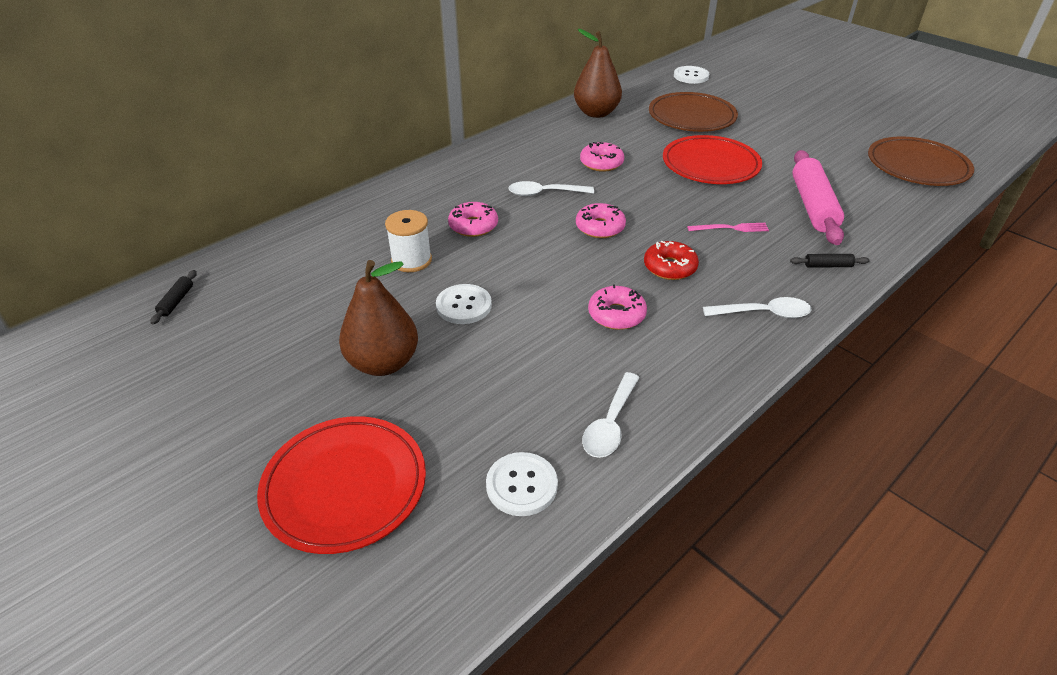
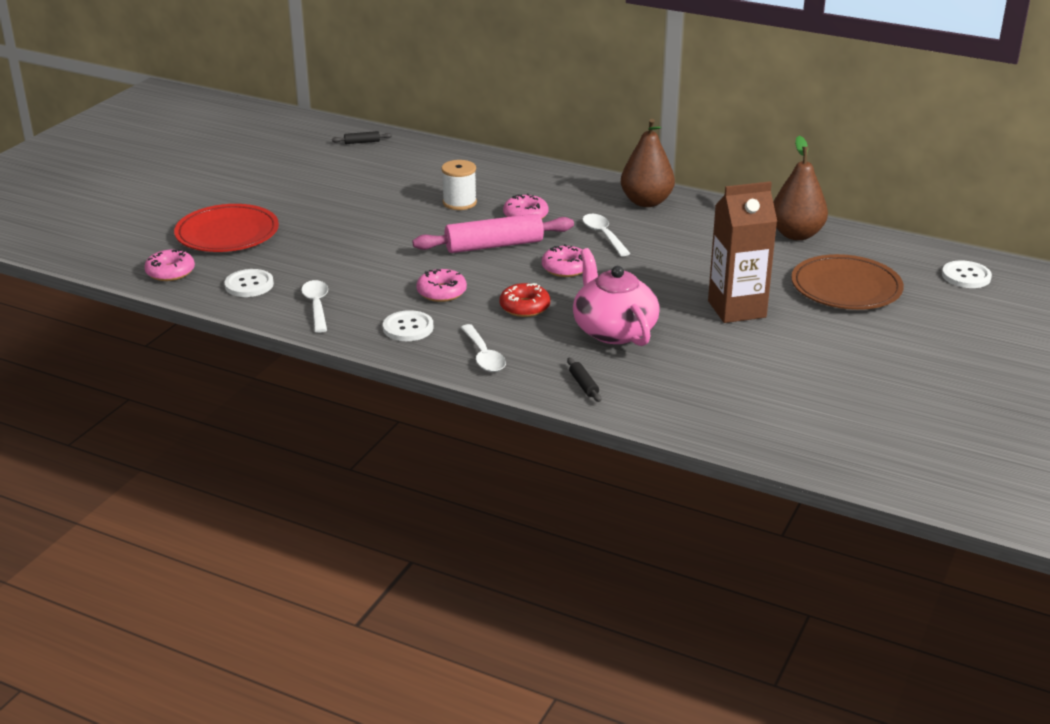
camera: 70 degrees right, 10 degrees down
brown pear [339,260,418,376] -> brown pear moved to [621,119,675,207]
white button [436,284,492,324] -> white button moved to [383,310,434,341]
pink donut [580,142,624,172] -> pink donut moved to [144,249,195,281]
white spoon [582,372,640,458] -> white spoon turned 75 degrees clockwise [301,280,328,333]
red plate [663,135,762,184] -> brown carton [708,181,777,323]
pink fork [687,223,769,232] -> pink teapot [573,248,660,346]
pink rolling pin [792,150,844,245] -> pink rolling pin moved to [413,213,574,253]
brown plate [868,137,974,186] -> none

